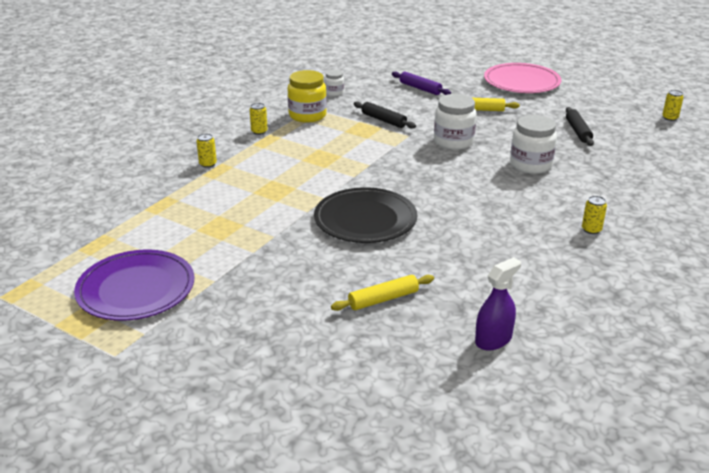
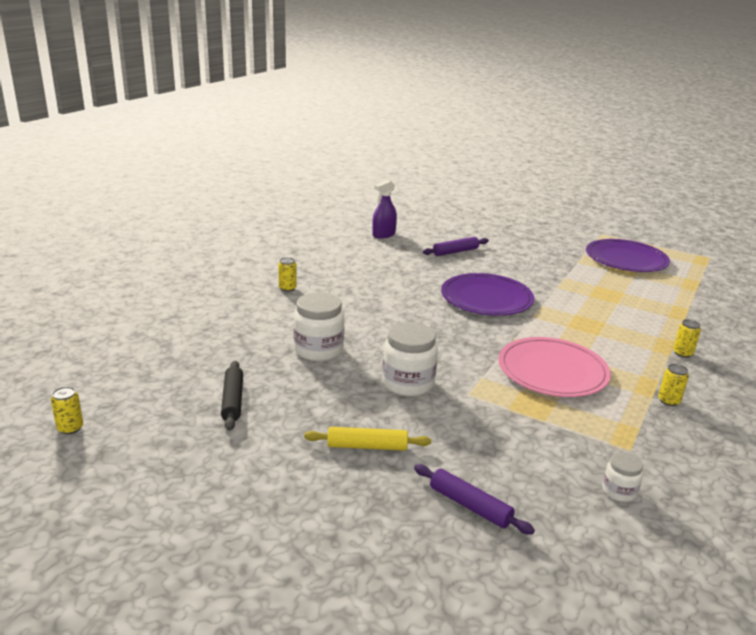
camera: 175 degrees right, 5 degrees down
yellow jar [288,70,327,123] -> none
black plate [314,187,417,243] -> purple plate [441,273,534,316]
yellow rolling pin [331,275,434,311] -> purple rolling pin [423,237,488,256]
black rolling pin [353,101,416,129] -> none
pink plate [484,63,561,93] -> pink plate moved to [498,337,611,397]

